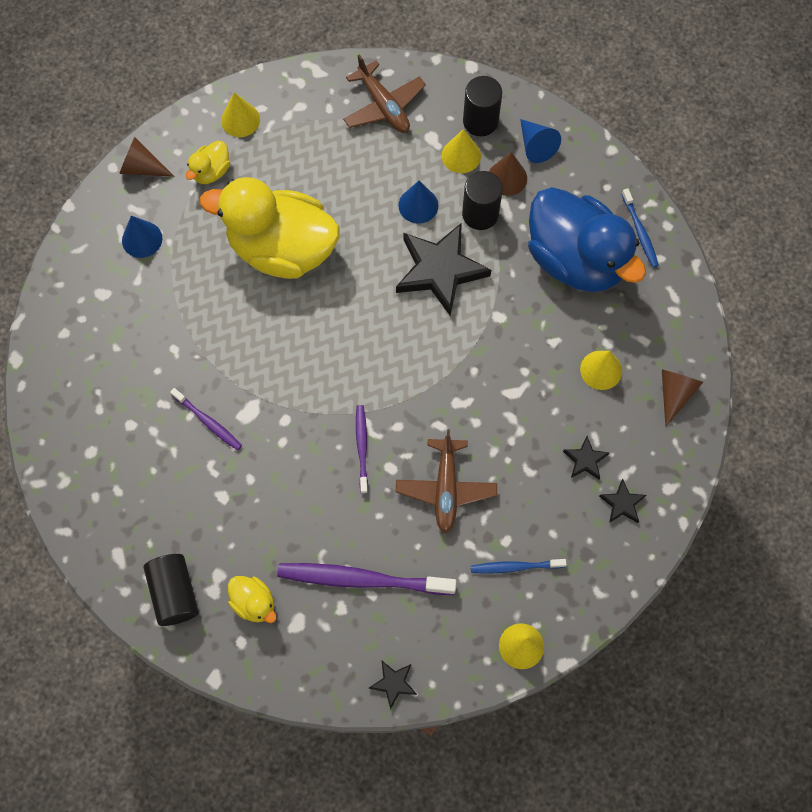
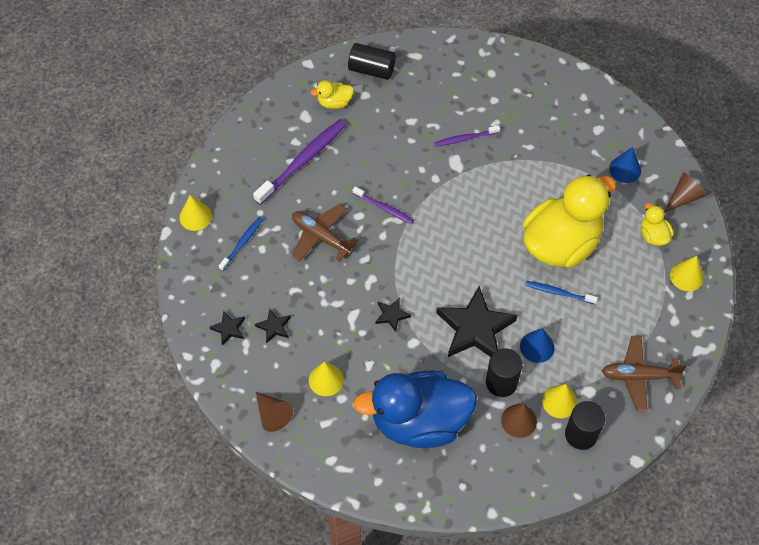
camera: 125 degrees right, 10 degrees down
black star [369,661,417,710] -> black star moved to [375,298,411,332]
blue cone [520,119,561,163] -> none
blue toothbrush [622,188,659,268] -> blue toothbrush moved to [525,281,598,304]

